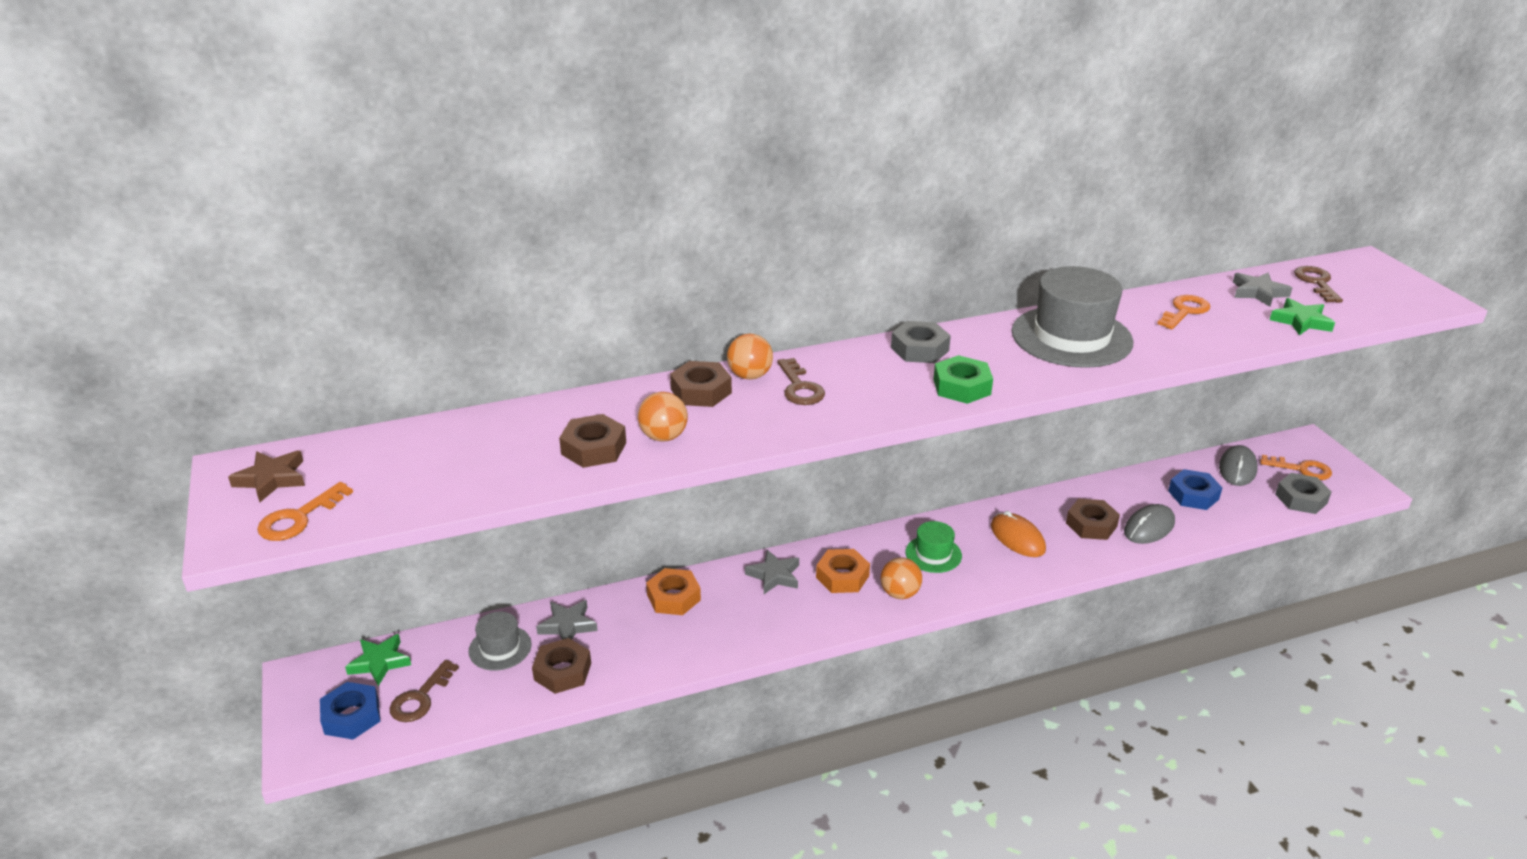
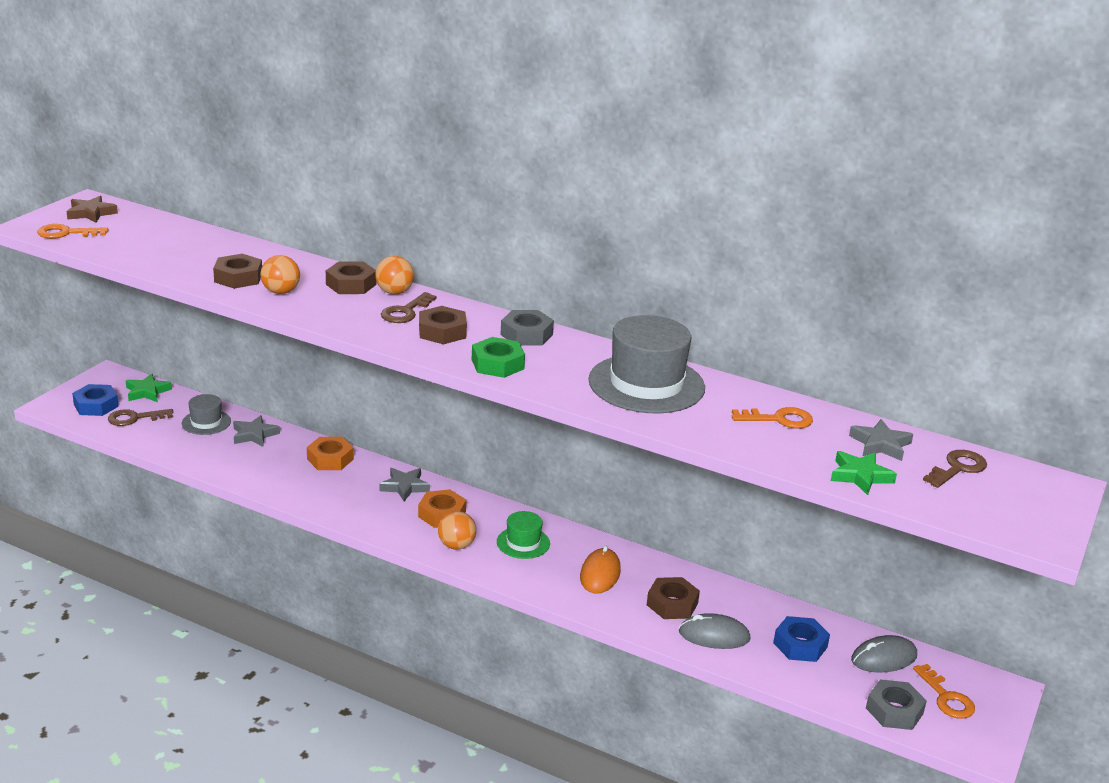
camera: 45 degrees right, 5 degrees down
brown nut [532,638,591,694] -> brown nut moved to [419,306,467,344]

